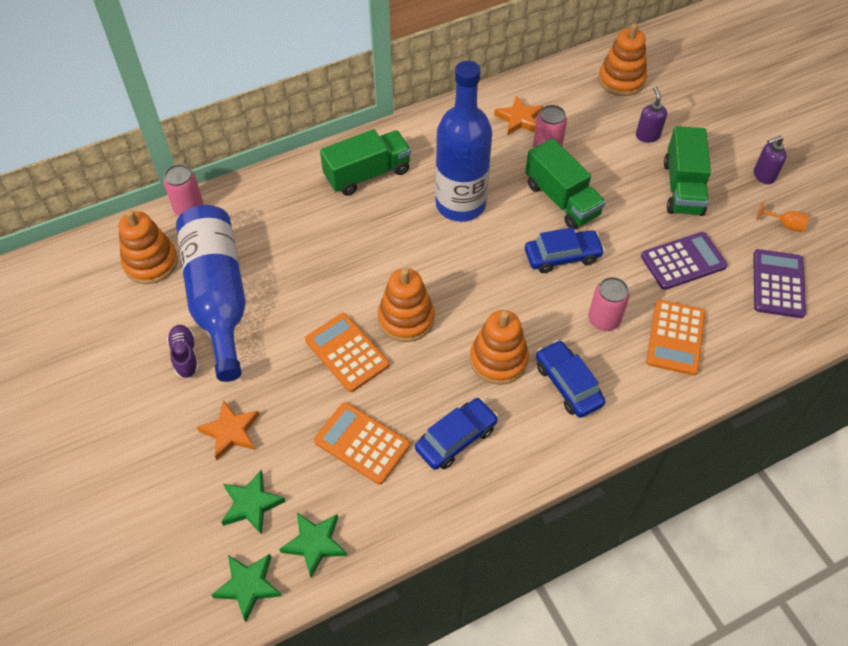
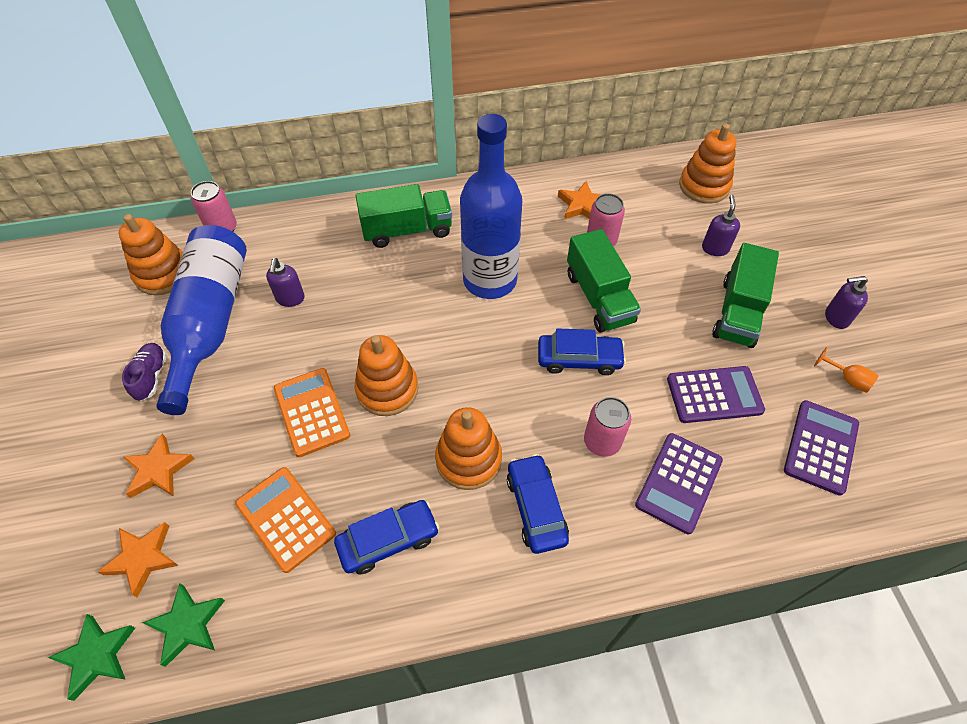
camera: 15 degrees right, 0 degrees up
green star [221,470,286,535] -> orange star [98,522,179,597]
orange calculator [646,300,705,375] -> purple calculator [635,433,723,534]
none -> purple soap dispenser [266,258,305,307]

